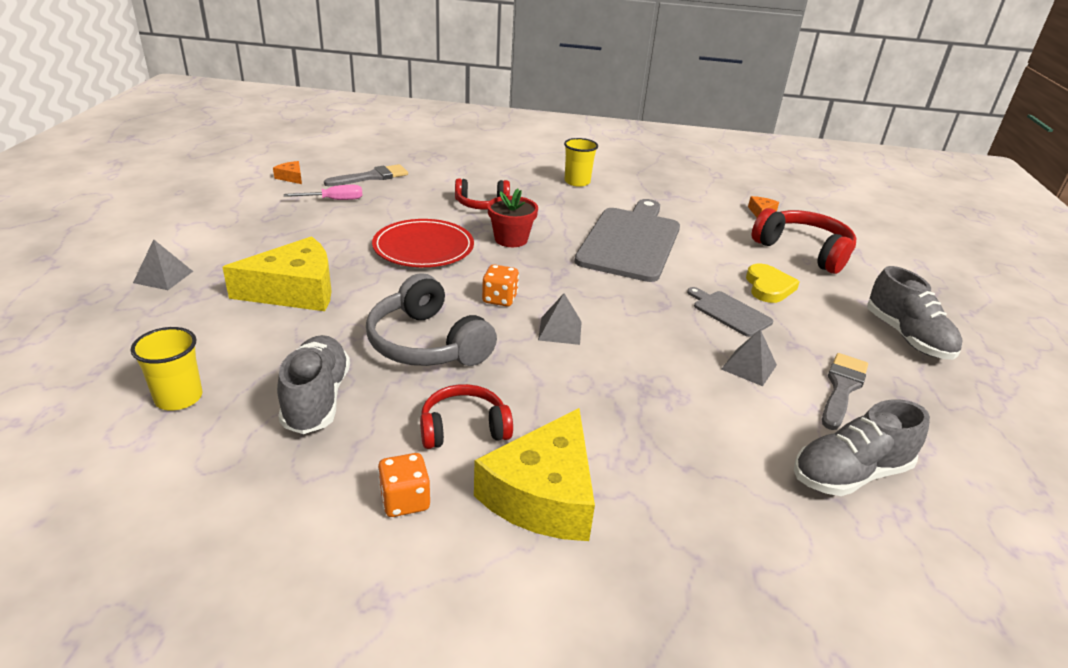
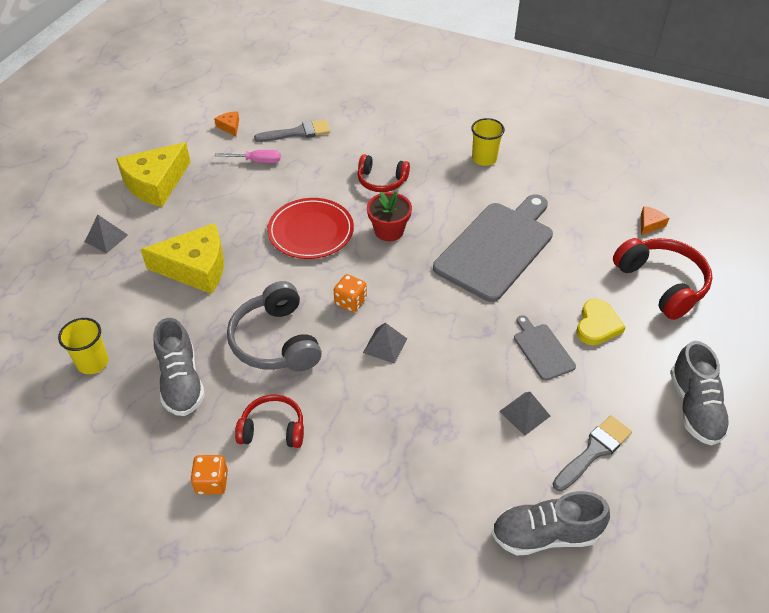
camera: 20 degrees right, 15 degrees up
grey shoe [277,335,350,434] -> grey shoe turned 150 degrees clockwise [154,318,205,416]
yellow cheese [474,408,595,541] -> yellow cheese moved to [116,142,191,207]

